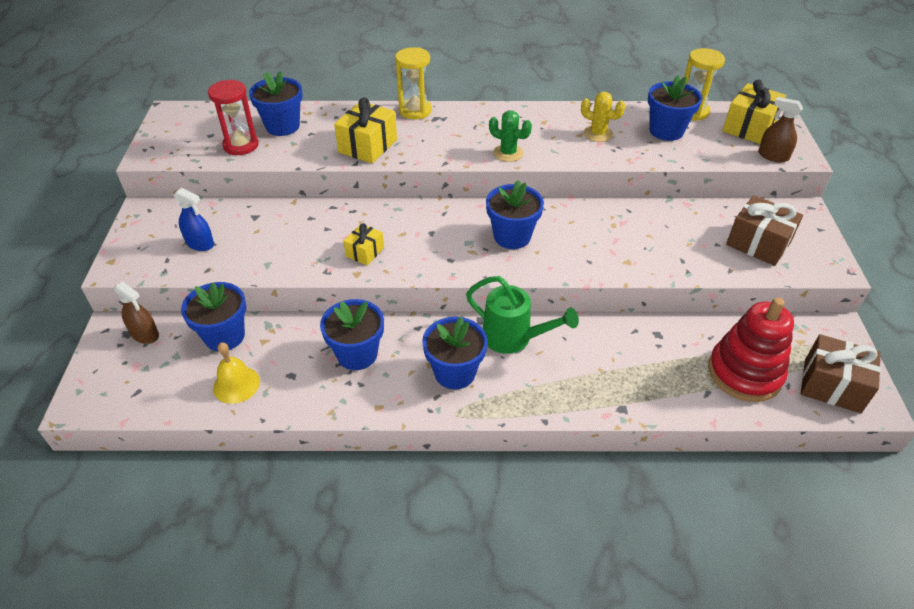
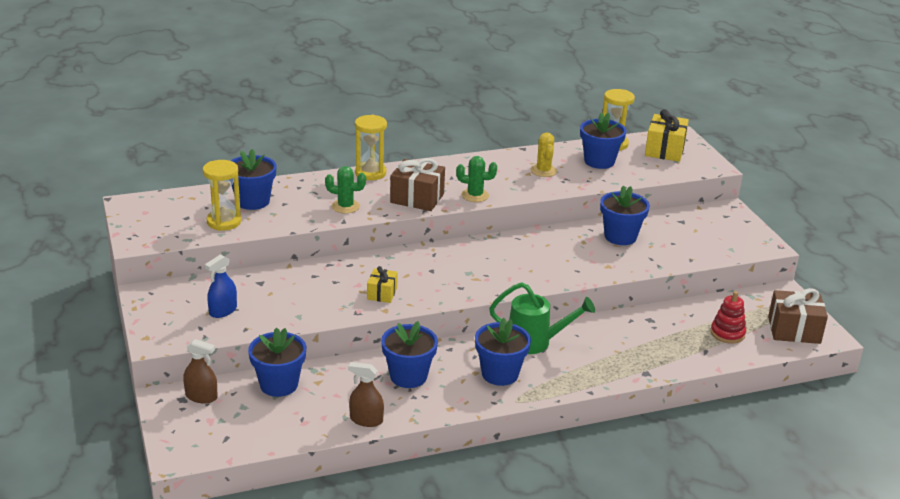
camera: 20 degrees left, 15 degrees down
blue spray bottle [174,188,214,251] -> blue spray bottle turned 120 degrees clockwise [205,254,237,318]
red hourglass [208,80,258,155] -> yellow hourglass [203,160,241,231]
yellow bell [213,343,260,404] -> none
yellow gift [334,97,397,164] -> green cactus [325,166,366,214]
blue flower pot [486,180,544,249] -> blue flower pot moved to [600,185,650,245]
yellow cactus [581,92,625,142] -> yellow cactus turned 75 degrees clockwise [531,132,557,177]
red stacking toy [708,297,794,402] -> red stacking toy [711,291,746,344], size x0.57
brown gift [726,195,803,266] -> brown gift moved to [390,158,445,211]
brown spray bottle [758,97,803,163] -> brown spray bottle moved to [348,362,384,427]

